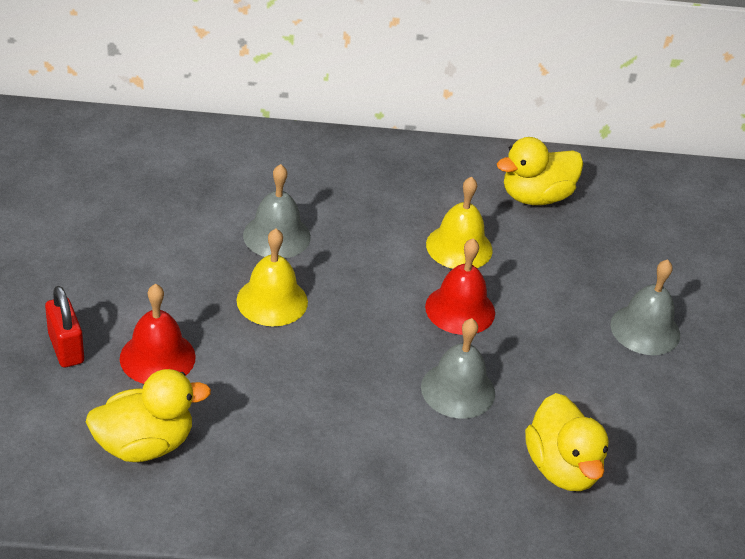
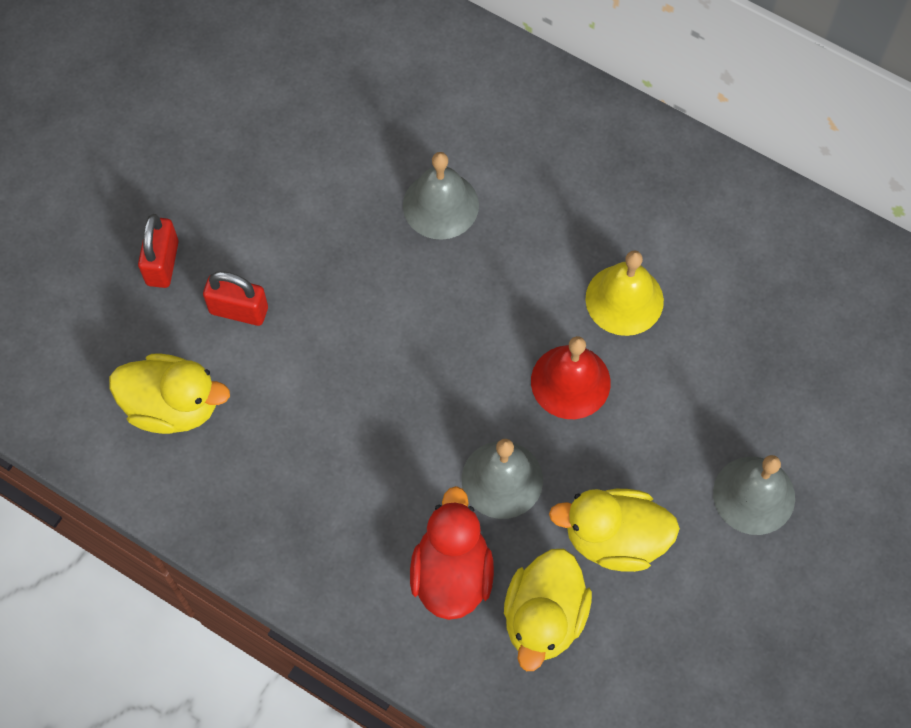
camera: 35 degrees right, 25 degrees up
red bell [120,284,196,384] -> red padlock [203,271,268,326]
yellow bell [237,229,308,326] -> none
yellow duck [497,137,583,205] -> yellow duck moved to [549,489,680,572]
none -> red duck [410,486,494,620]

